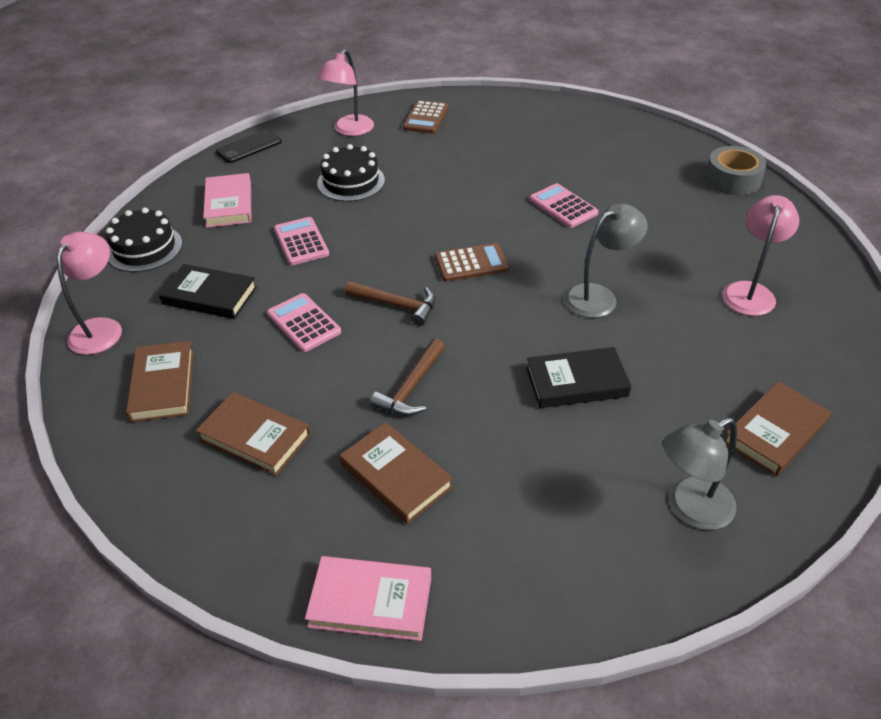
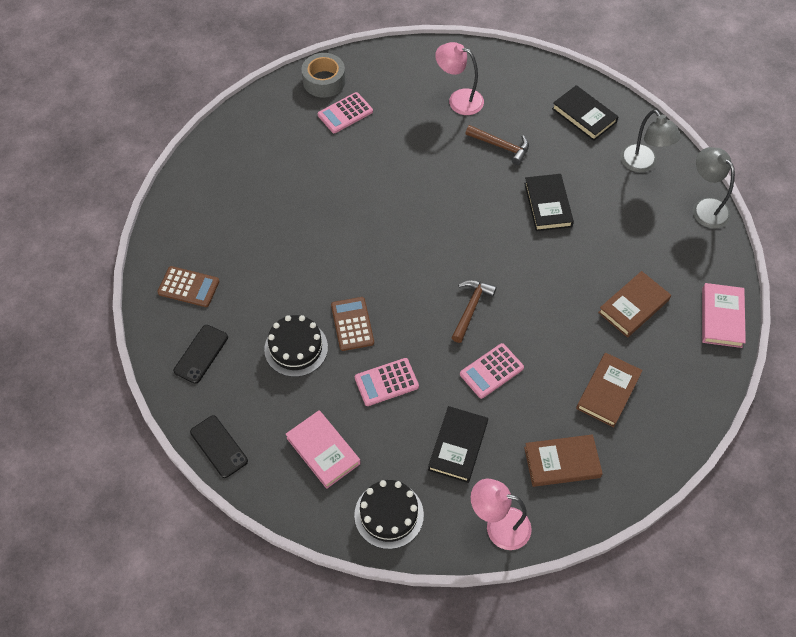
camera: 90 degrees left, 15 degrees up
pink book [203,173,251,228] -> pink book turned 60 degrees clockwise [286,410,361,489]
pink lamp [317,49,374,136] -> black phone [174,325,228,384]
brown hammer [370,338,445,416] -> brown hammer moved to [465,125,529,165]
brown calculator [435,243,509,282] -> brown calculator moved to [331,297,374,351]
pink calculator [529,183,599,228] -> pink calculator moved to [318,92,373,133]
grey lamp [565,204,648,318] -> grey lamp moved to [693,147,735,229]
brown book [724,382,831,476] -> black book [552,85,619,141]

